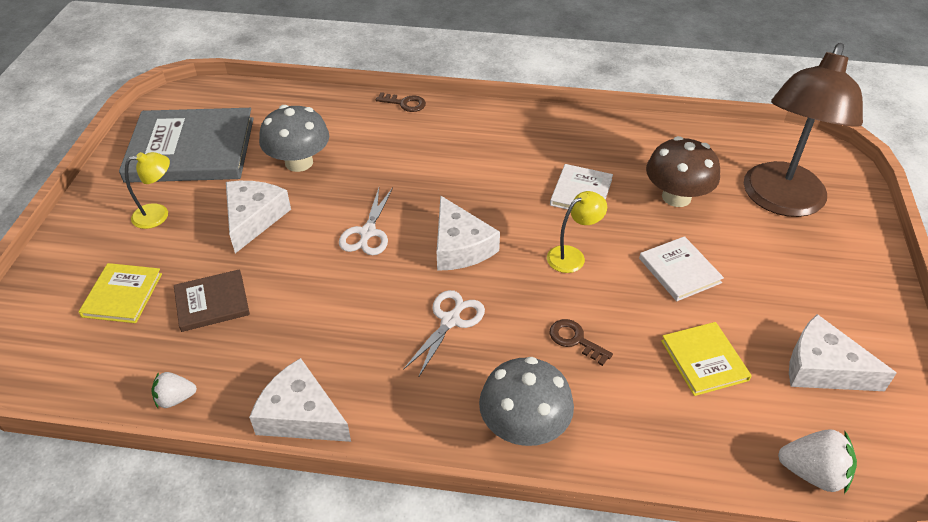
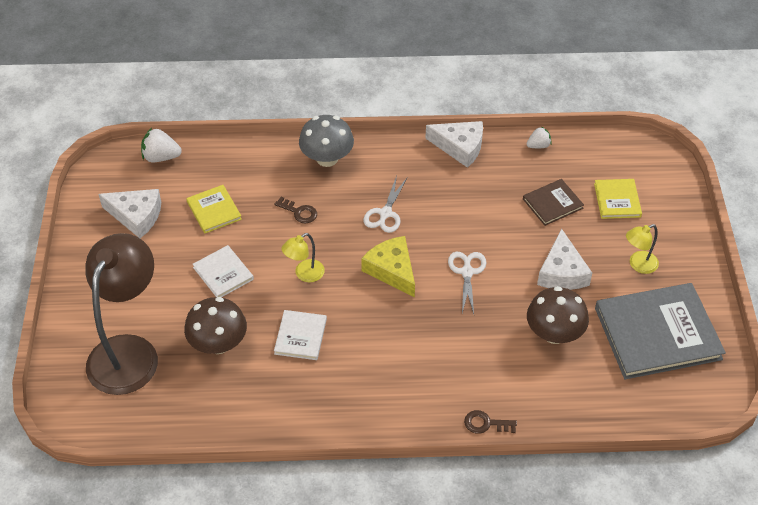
camera: 170 degrees right, 5 degrees up
grey mushroom [259,105,329,172] -> brown mushroom [527,286,589,344]
white cheese [437,195,500,271] -> yellow cheese [361,236,415,297]

